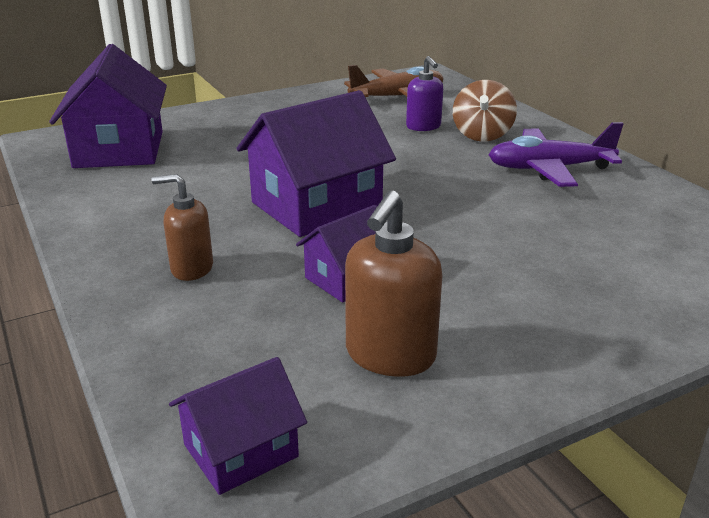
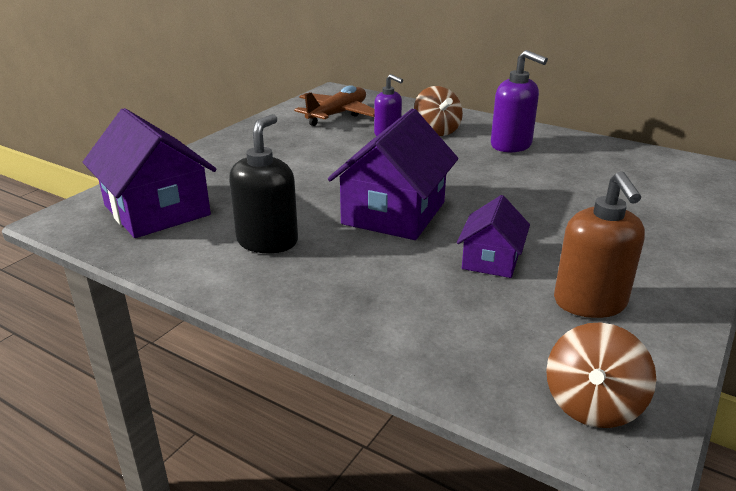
camera: 30 degrees left, 0 degrees up
brown soap dispenser [151,174,213,281] -> none
purple house [169,357,307,495] -> brown spinning top [546,323,656,428]
purple plane [488,122,624,187] -> purple soap dispenser [491,50,548,152]
none -> black soap dispenser [229,114,298,253]

